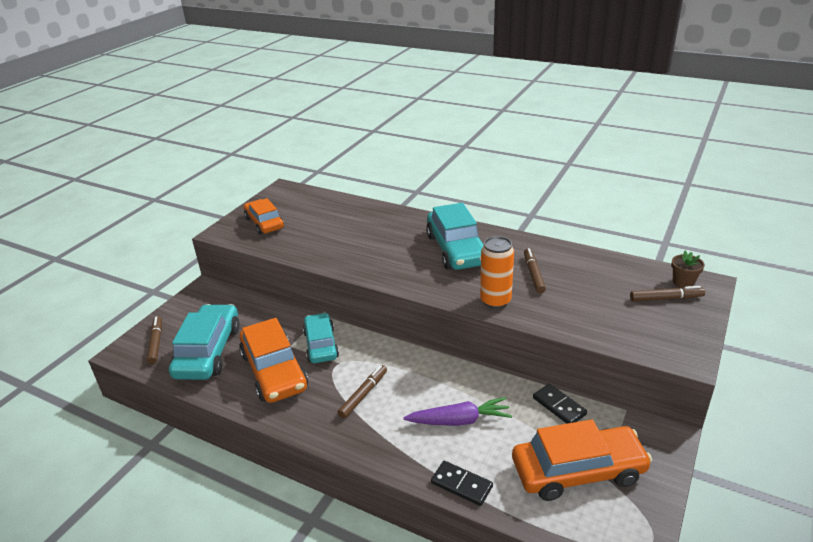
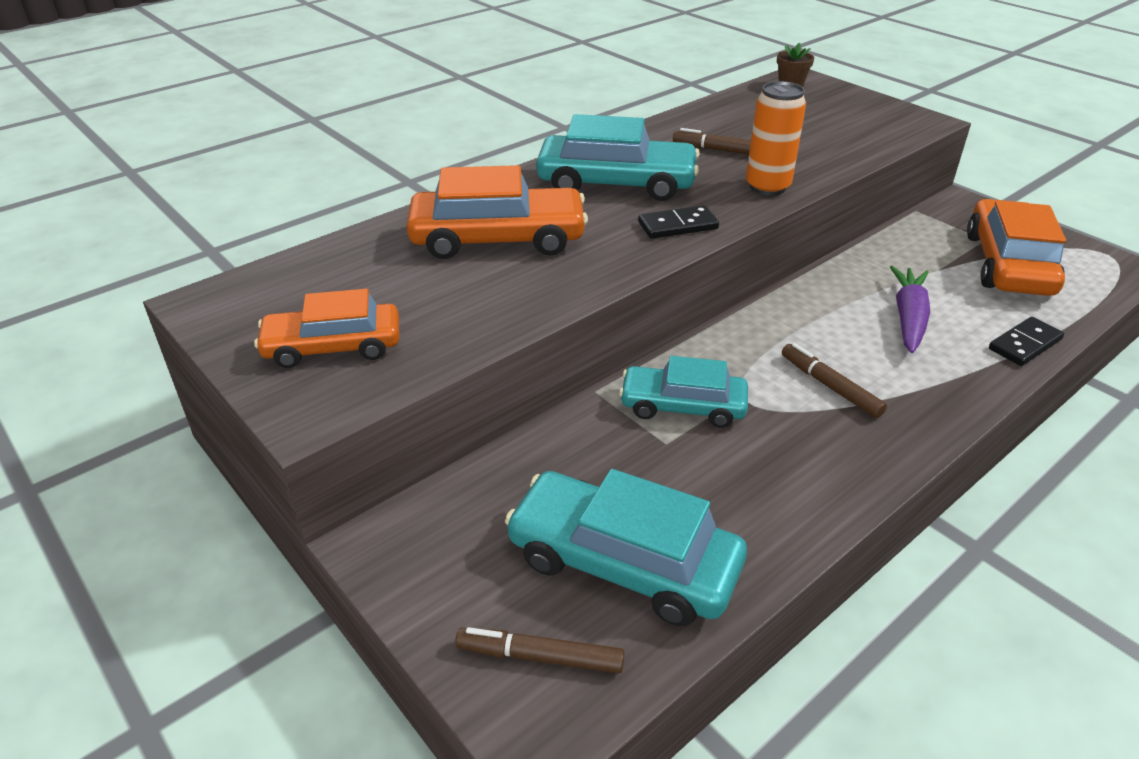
camera: 70 degrees left, 5 degrees up
orange car [239,318,308,403] -> orange car moved to [407,165,588,259]
black domino [533,384,587,424] -> black domino moved to [638,205,719,239]
brown marker [630,286,705,301] -> none

